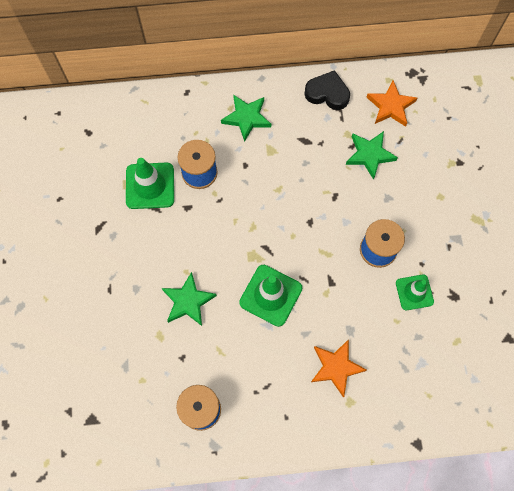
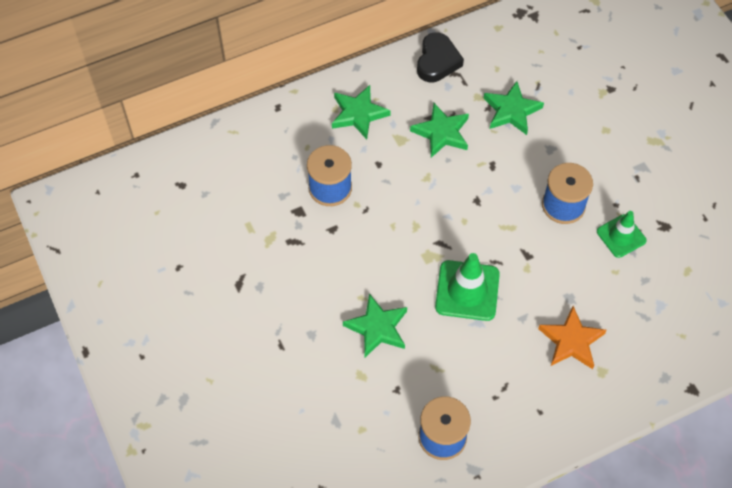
camera: 20 degrees left, 10 degrees down
green traffic cone [126,158,174,209] -> none
black heart [304,70,350,110] -> black heart turned 105 degrees clockwise [417,32,464,82]
orange star [366,80,417,127] -> none
none -> green star [410,103,469,158]

